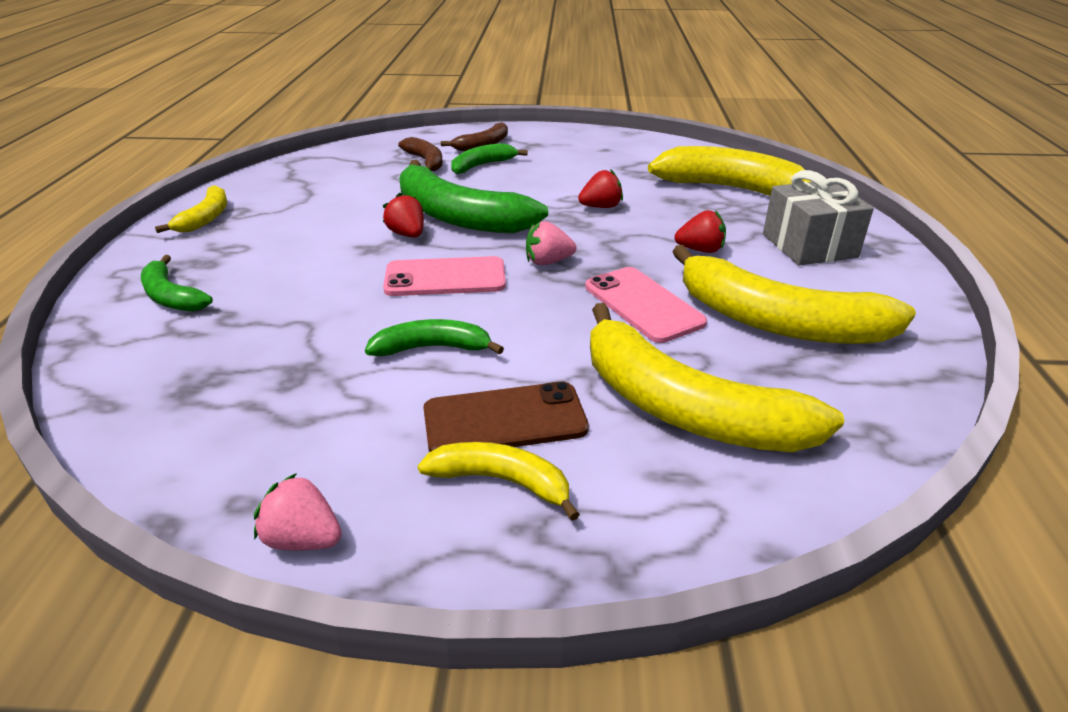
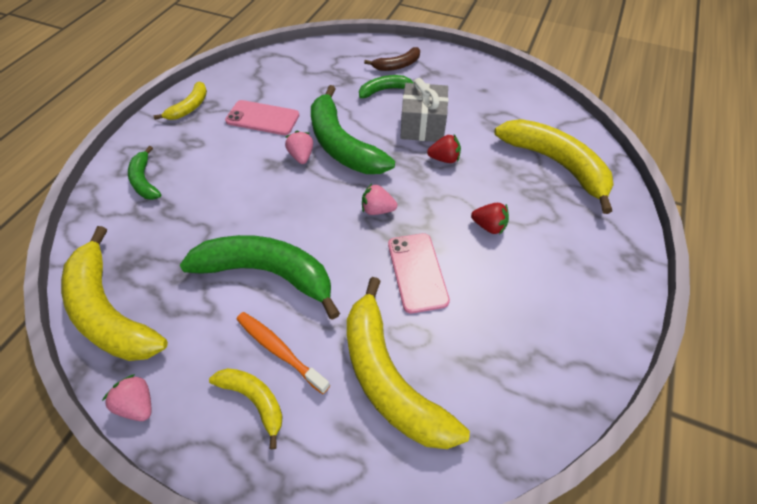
camera: 20 degrees right, 20 degrees up
green banana [365,319,504,356] -> green banana [180,235,340,320], size x1.95
red strawberry [383,193,424,237] -> pink strawberry [285,131,313,164]
pink phone [383,256,506,296] -> pink phone moved to [225,100,299,135]
brown banana [398,137,443,172] -> none
brown phone [423,381,589,452] -> orange toothbrush [236,312,330,394]
yellow banana [672,245,916,344] -> yellow banana moved to [61,226,168,361]
grey gift [763,170,874,265] -> grey gift moved to [400,78,448,142]

